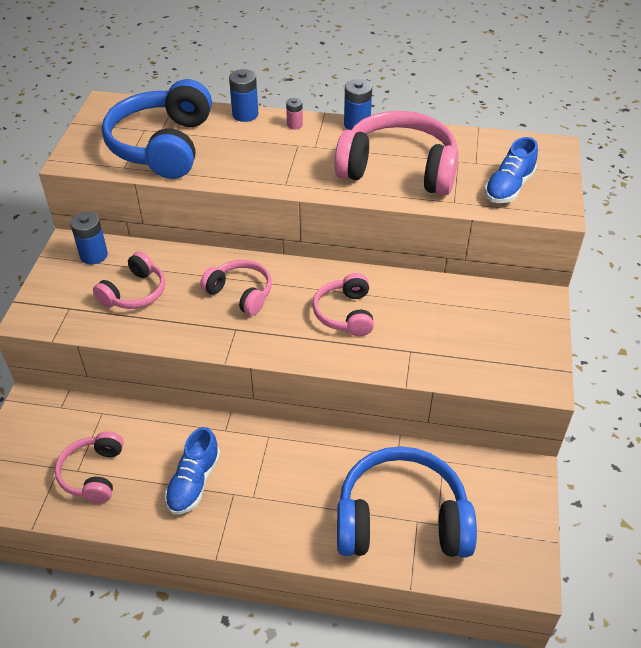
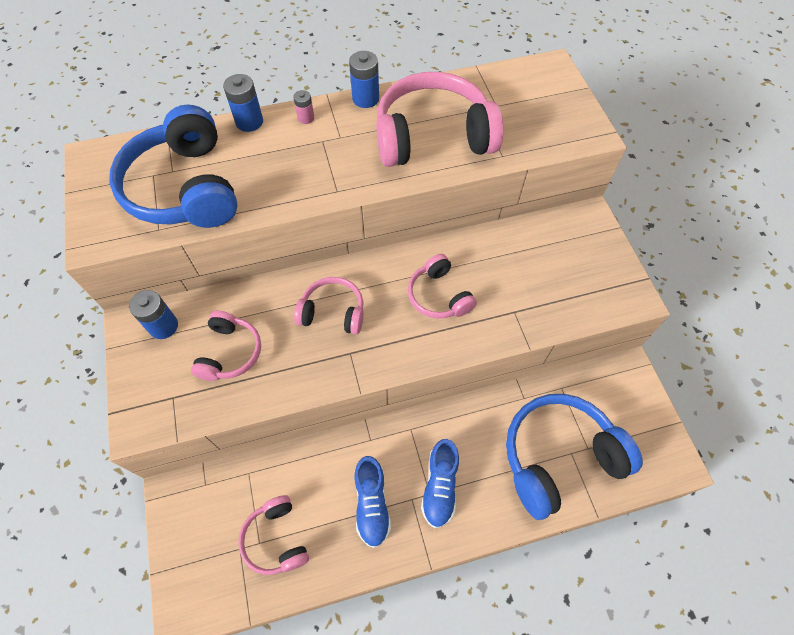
camera: 25 degrees left, 15 degrees up
blue shoe [485,137,538,203] -> blue shoe moved to [421,439,459,528]

